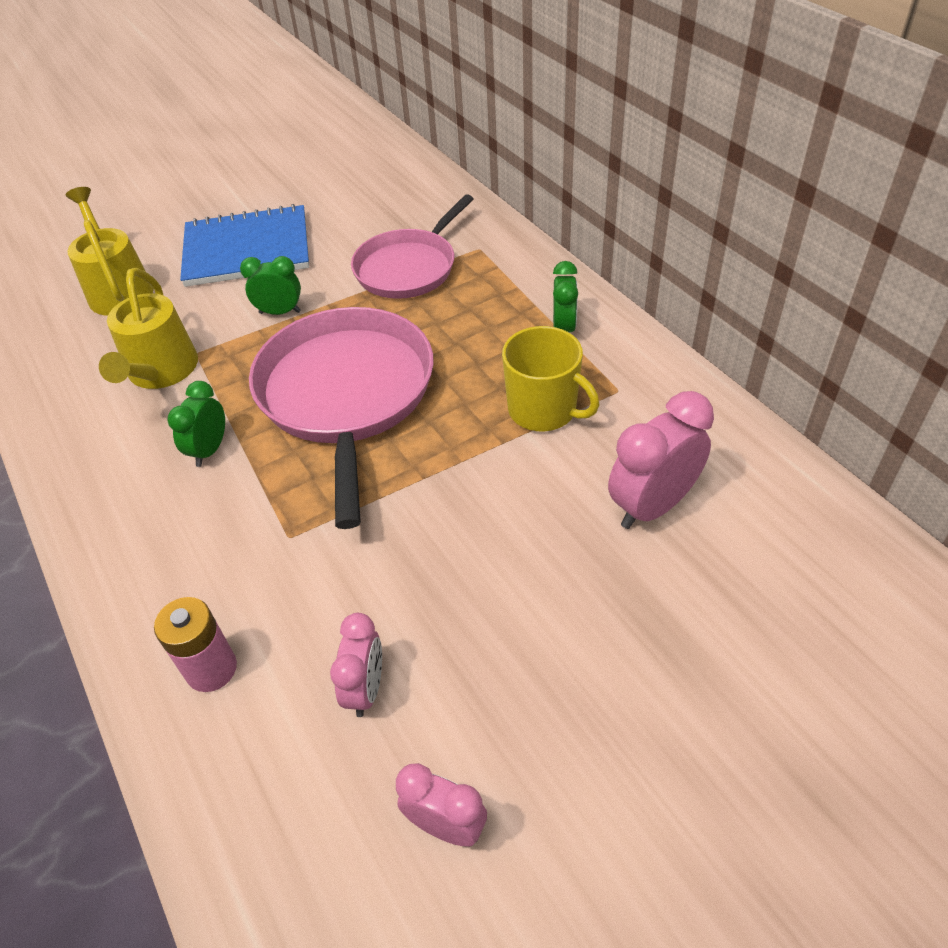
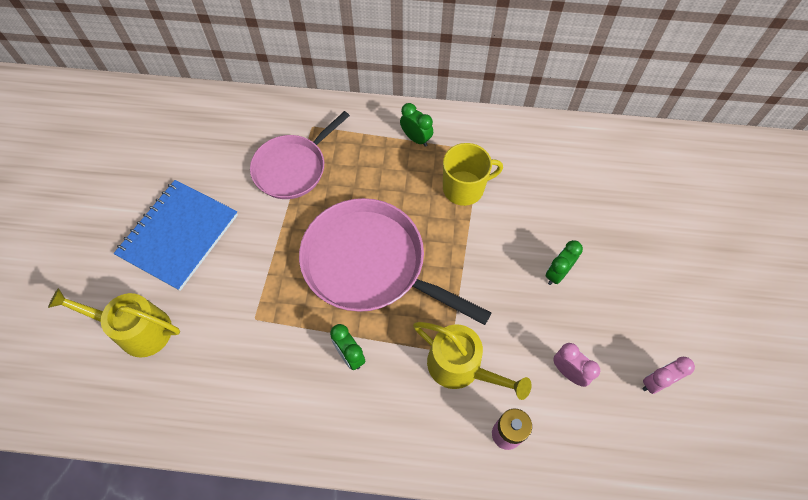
camera: 55 degrees left, 15 degrees up
yellow watering can [99,268,198,389] -> yellow watering can moved to [413,322,531,400]
green clock [240,256,301,315] -> green clock moved to [546,240,583,285]
pink pan [351,194,474,299] -> pink pan turned 60 degrees clockwise [250,111,350,199]
pink clock [608,391,714,529] -> none

